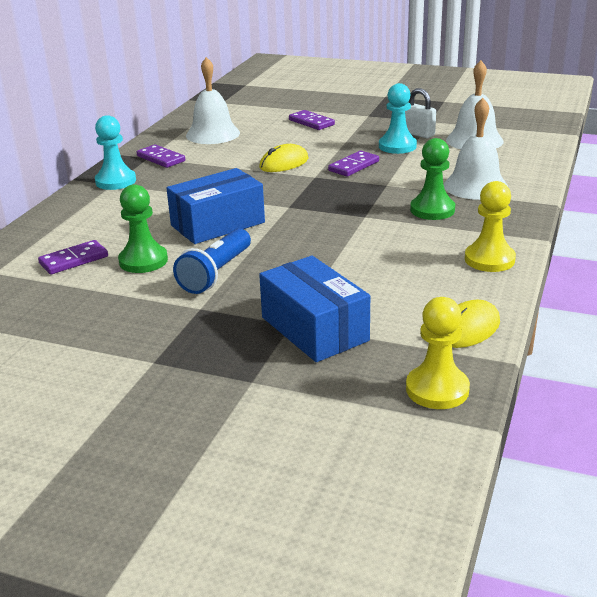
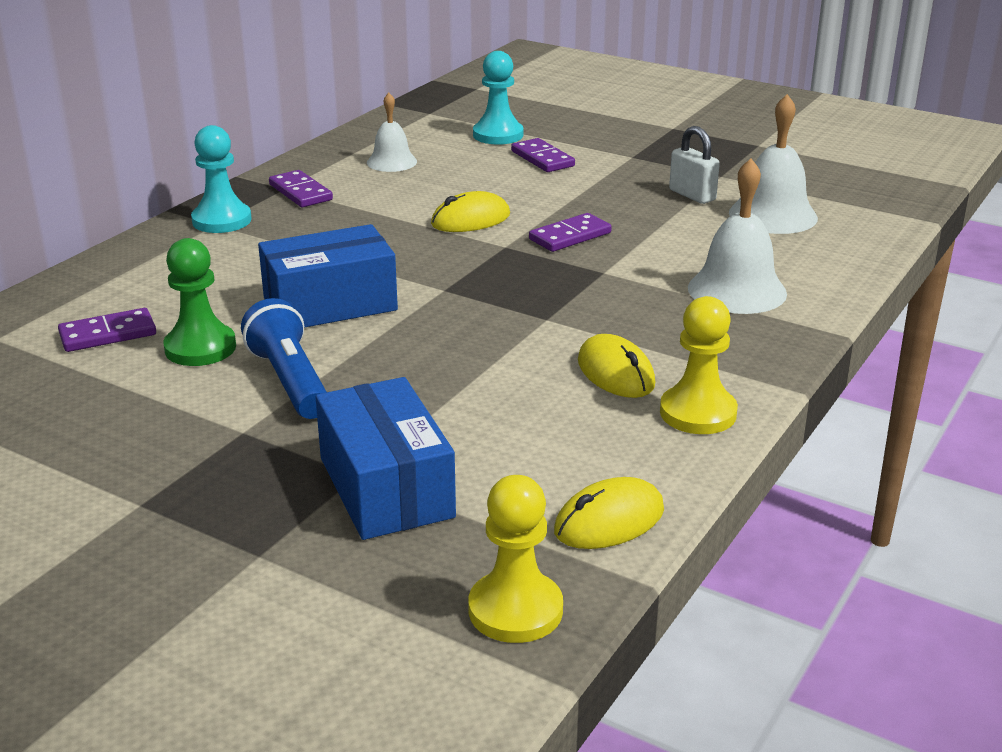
camera: 10 degrees right, 0 degrees up
blue flashlight [173,228,251,294] -> blue flashlight turned 120 degrees clockwise [241,298,326,419]
white bell [186,57,240,144] -> white bell [367,93,417,172], size x0.63
turquoise pawn [379,83,417,154] -> turquoise pawn moved to [473,51,523,145]
green pawn [410,138,455,220] -> none
none -> yellow mouse [578,334,655,398]

